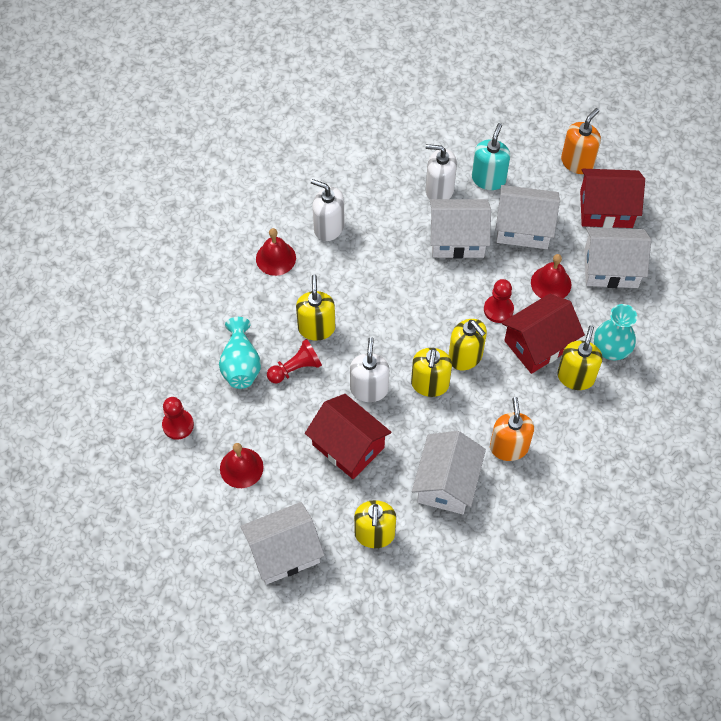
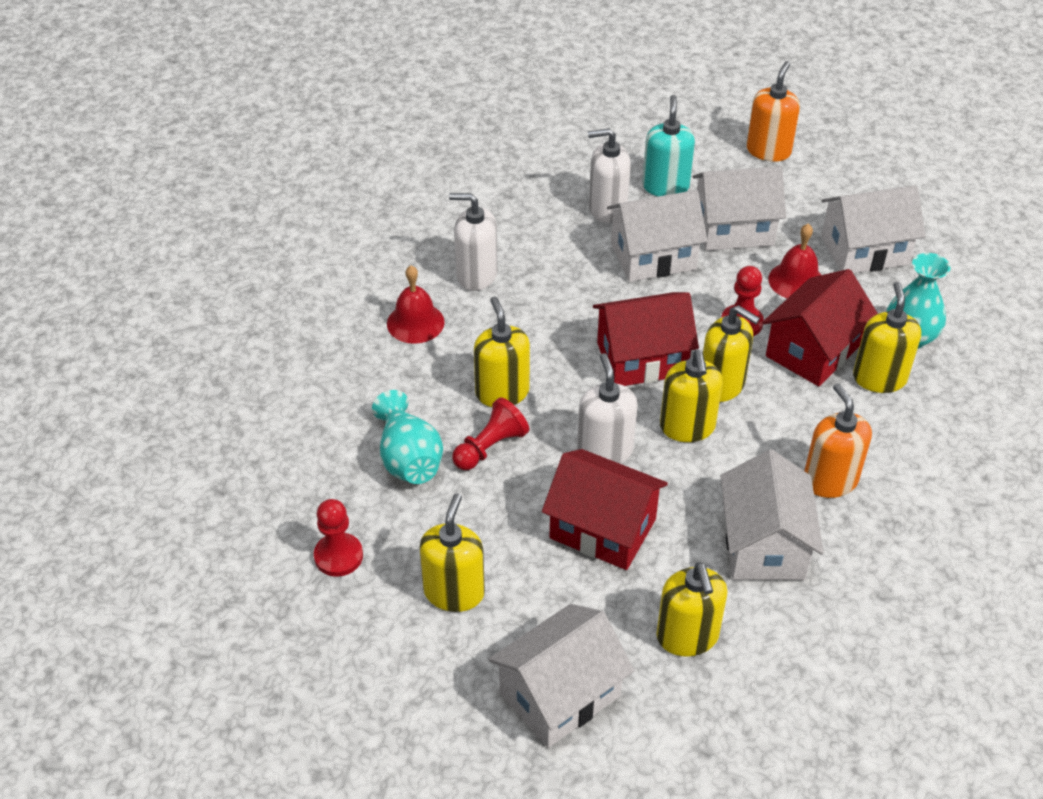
camera: 15 degrees left, 15 degrees down
red bell [220,443,263,488] -> yellow soap dispenser [419,493,485,612]
red house [580,169,645,228] -> red house moved to [593,292,699,386]

